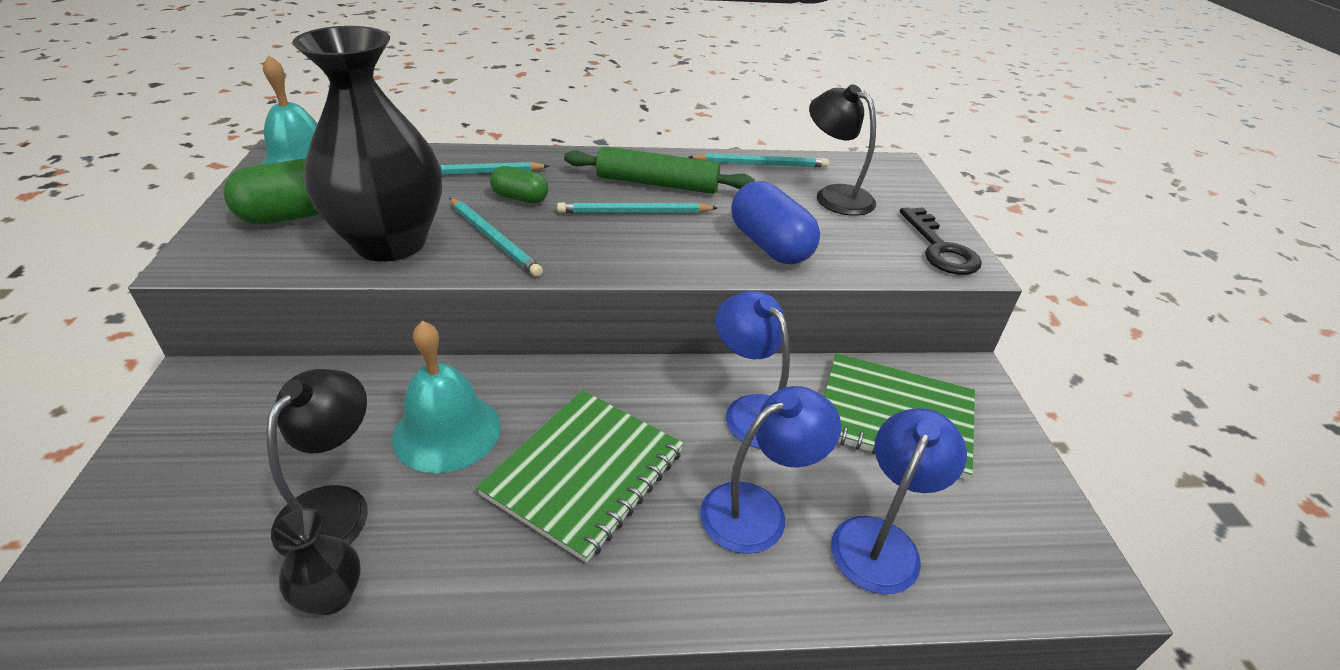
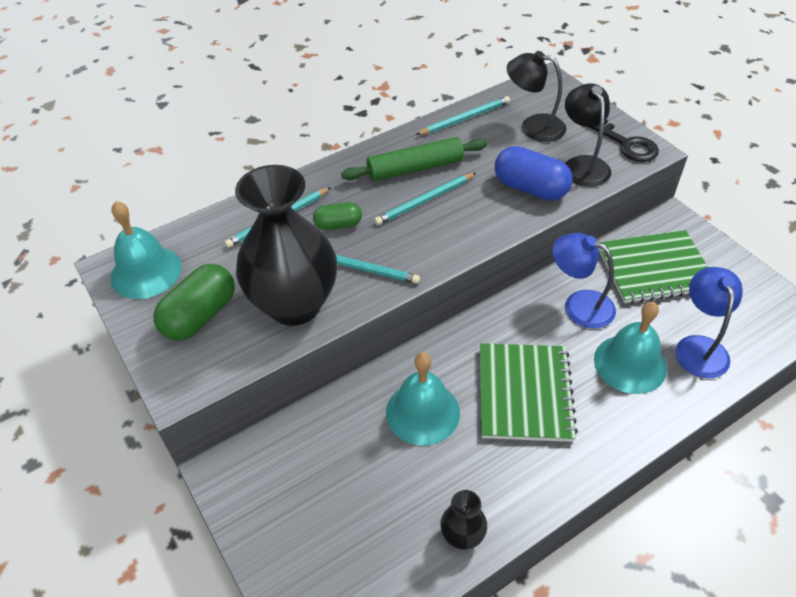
camera: 25 degrees left, 10 degrees up
black lamp [266,369,368,557] -> black lamp moved to [565,83,611,187]
blue lamp [700,386,841,554] -> turquoise bell [594,302,667,394]

